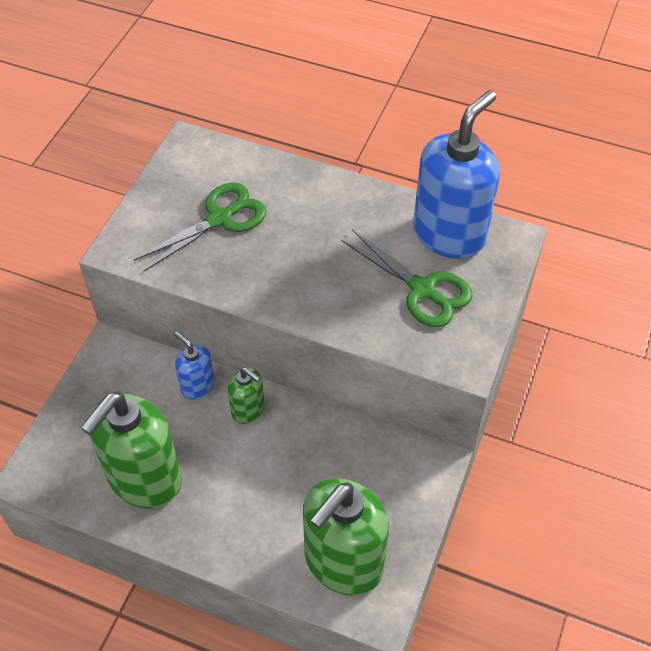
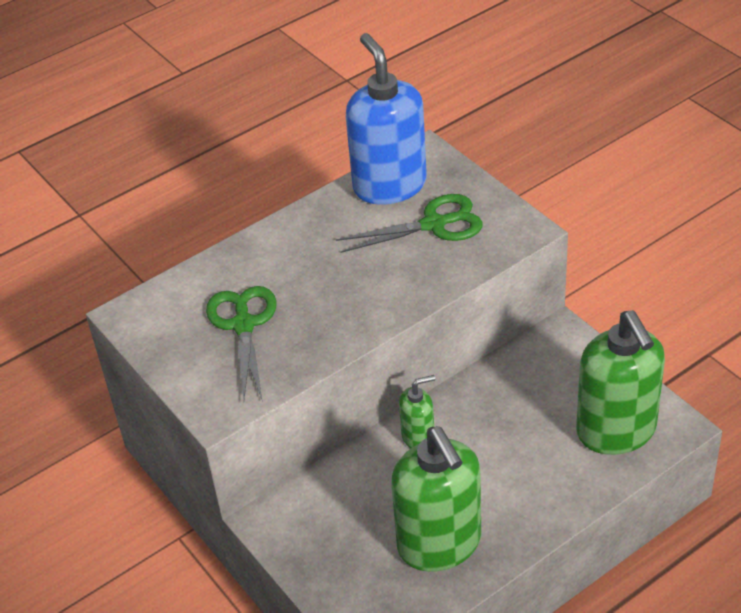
camera: 55 degrees left, 10 degrees down
blue soap dispenser [174,332,215,400] -> none

